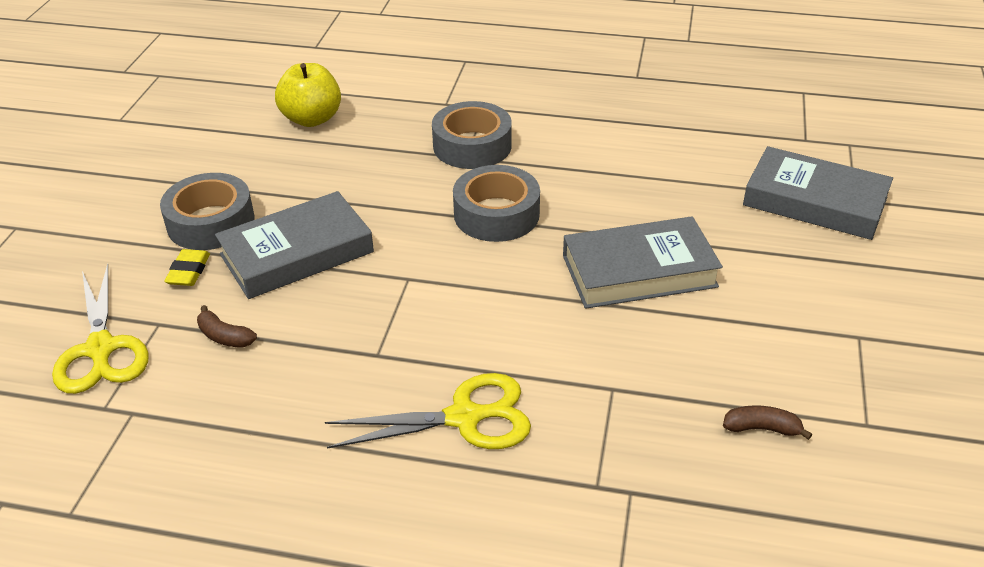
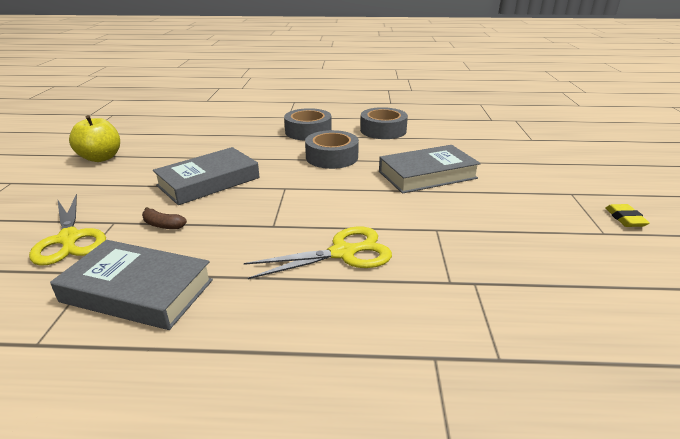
camera: 10 degrees left, 10 degrees down
grey tape [160,173,255,250] -> grey tape moved to [360,107,408,139]
yellow eraser [164,249,210,286] -> yellow eraser moved to [606,204,650,227]
yellow apple [275,63,341,127] -> yellow apple moved to [69,115,120,162]
brown banana [723,405,812,440] -> none
grey book [743,146,893,240] -> grey book moved to [50,240,213,330]

